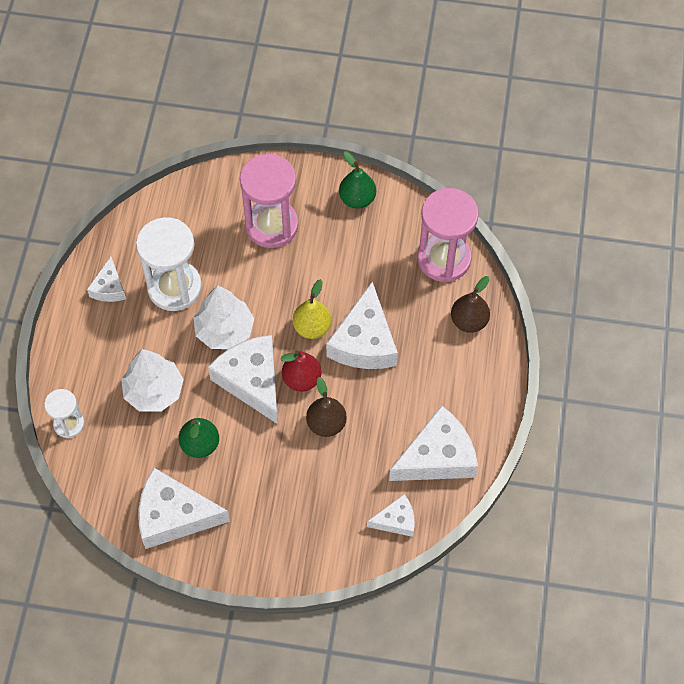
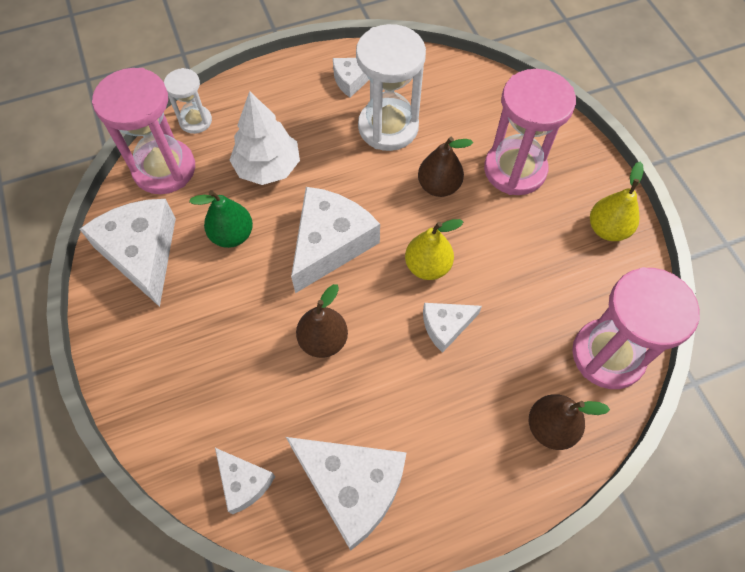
camera: 60 degrees right, 0 degrees up
white tree [193,285,254,349] -> none
red pear [281,350,321,392] -> none
white cheese [326,282,398,369] -> white cheese [423,303,482,353], size x0.54
green pear [339,151,376,209] -> yellow pear [590,162,644,241]
none -> pink hourglass [92,68,195,194]
none -> brown pear [418,137,473,197]

